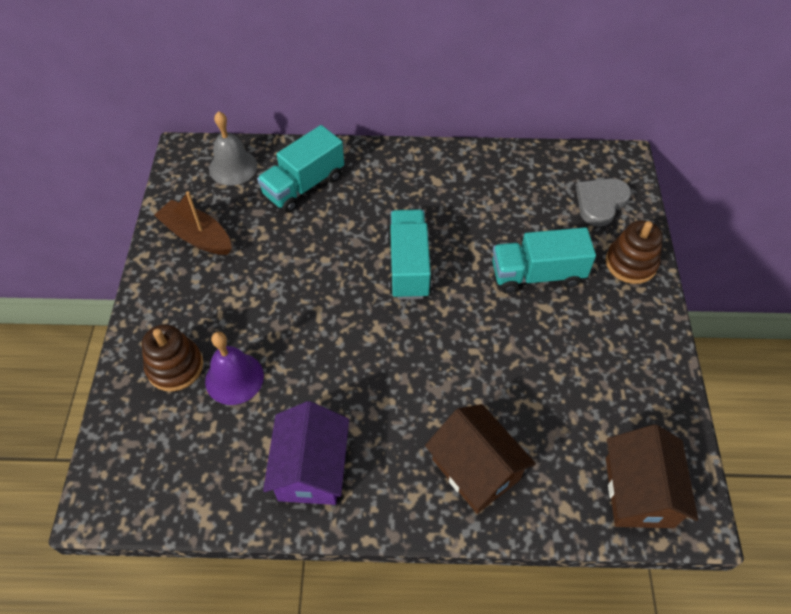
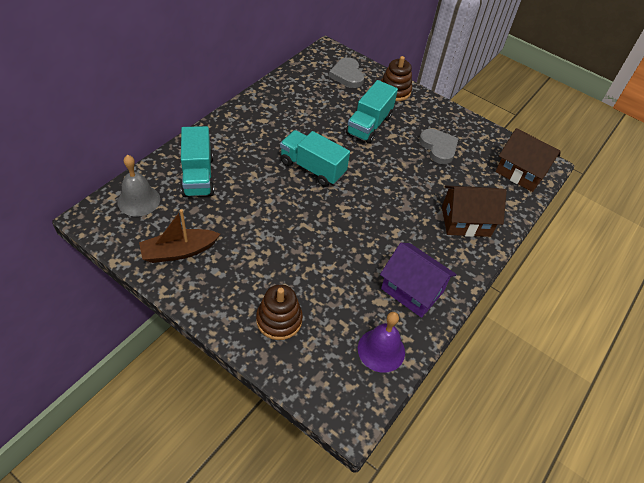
camera: 60 degrees left, 5 degrees down
purple bell [205,332,264,405] -> purple bell moved to [358,312,405,373]
none -> grey heart [419,129,459,164]

